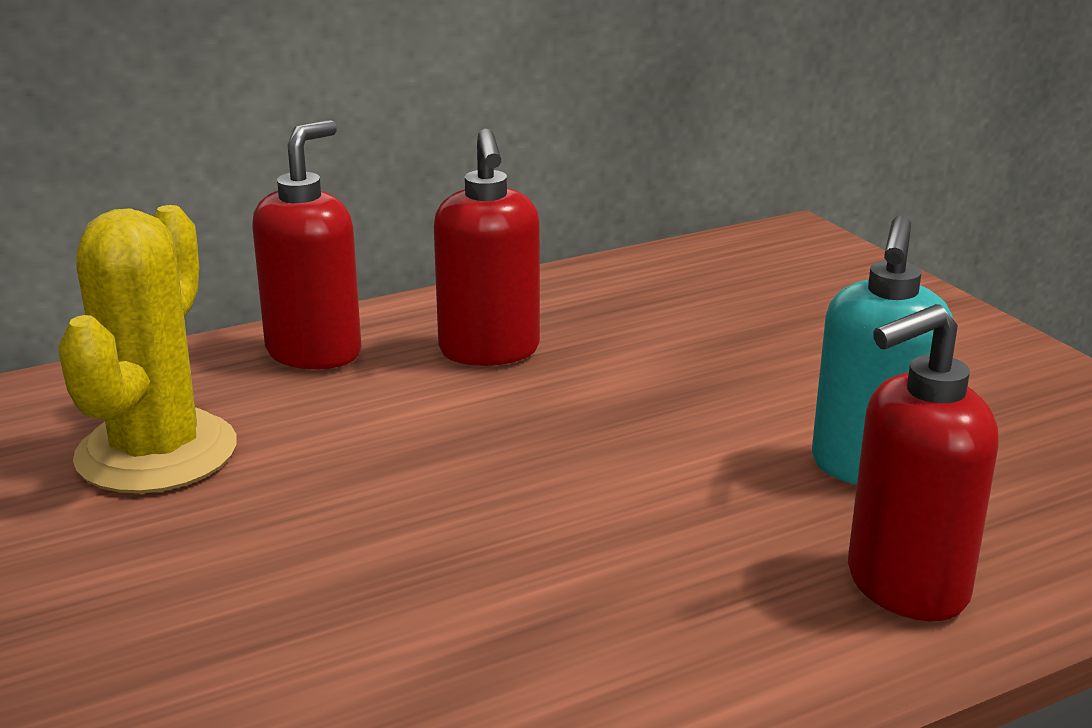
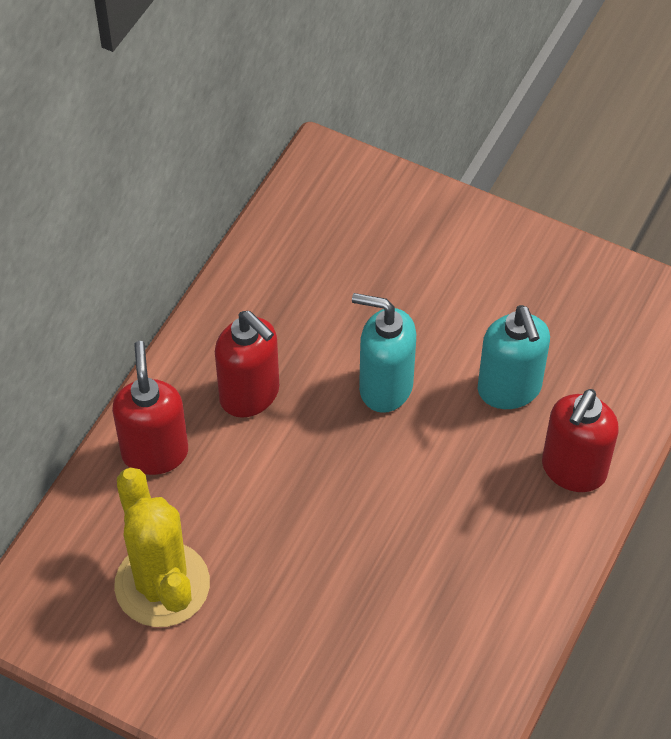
camera: 35 degrees left, 30 degrees up
none -> turquoise soap dispenser [352,293,416,413]

